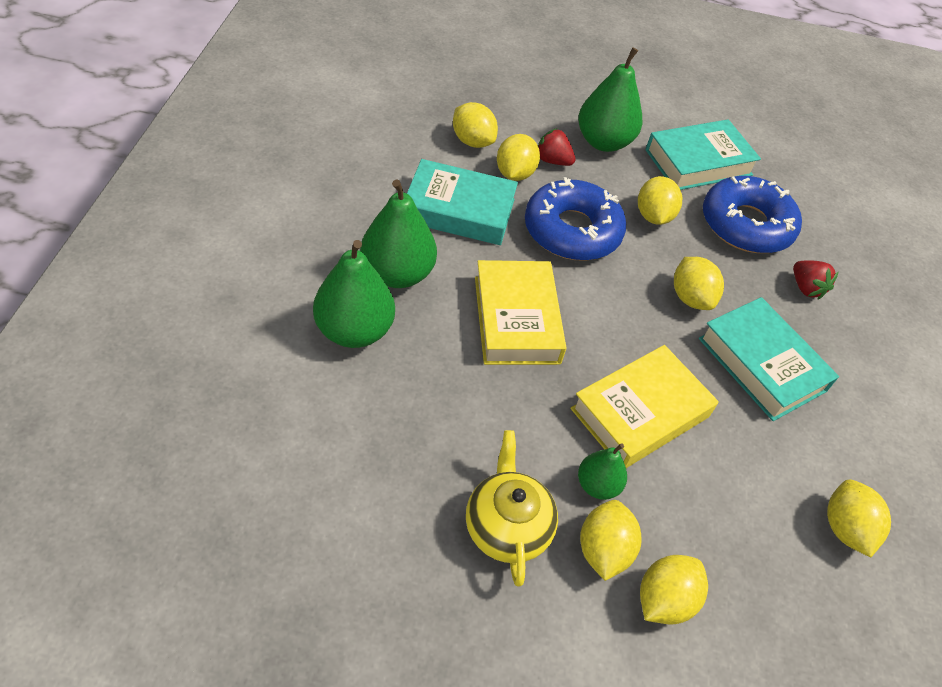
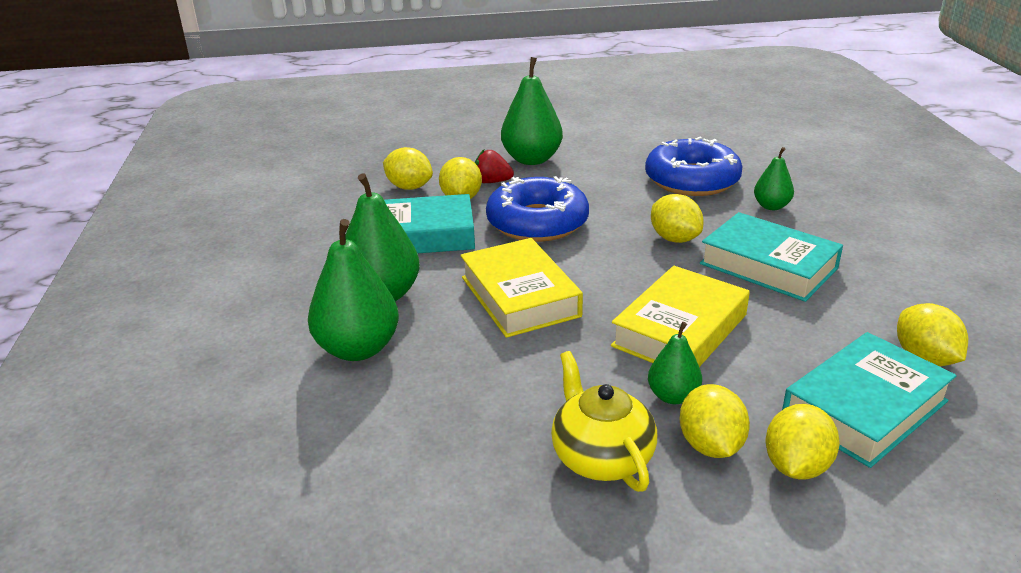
camera: 10 degrees left, 20 degrees down
yellow lemon [638,176,682,225] -> none
turquoise book [645,119,761,190] -> turquoise book moved to [782,332,957,468]
red strawberry [793,260,838,299] -> green pear [754,147,794,210]

